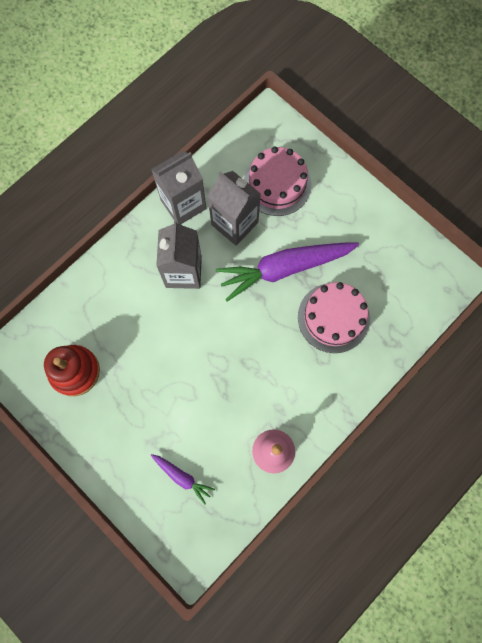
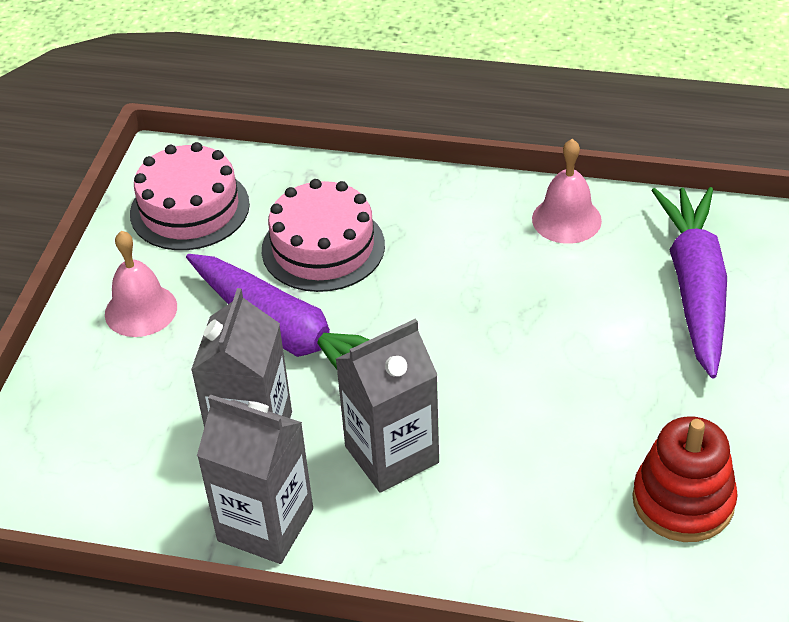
camera: 120 degrees left, 30 degrees down
purple carrot [151,454,215,504] -> purple carrot [651,187,727,378], size x2.14
pink cake [244,146,311,216] -> pink cake moved to [130,142,250,250]
none -> pink bell [105,231,177,337]

